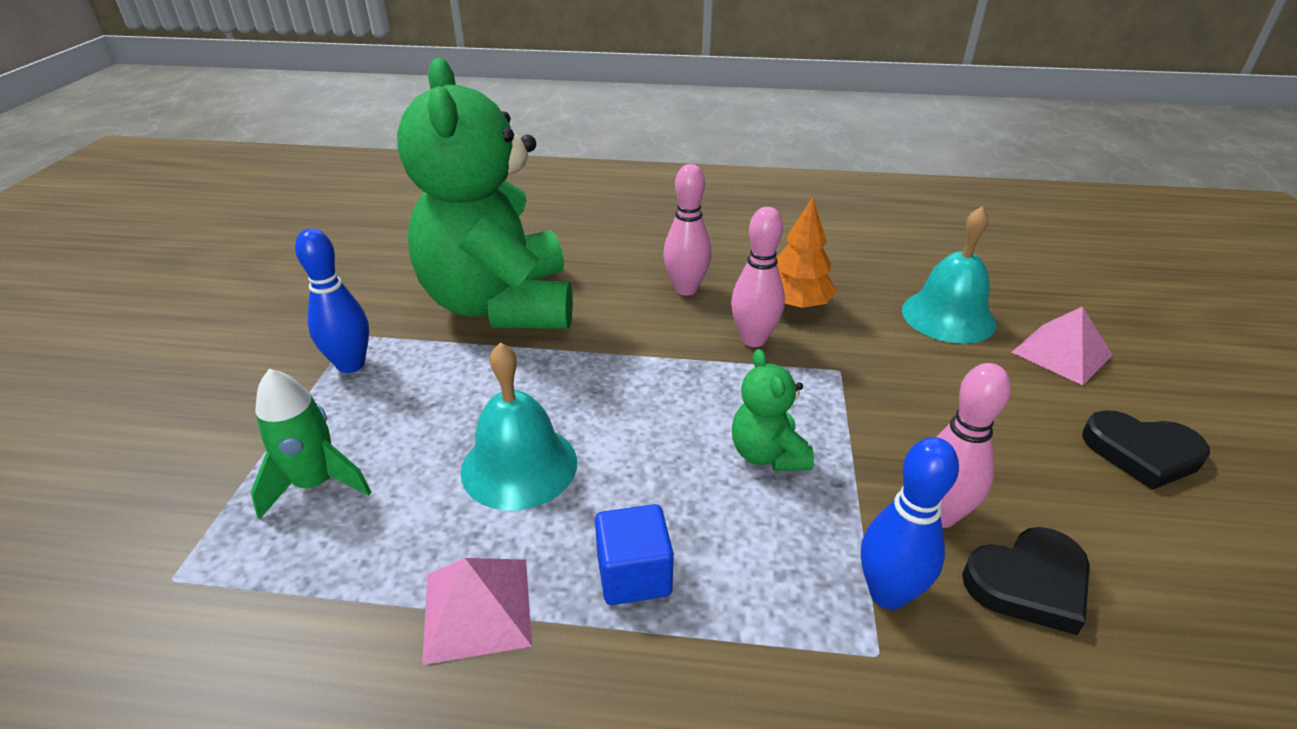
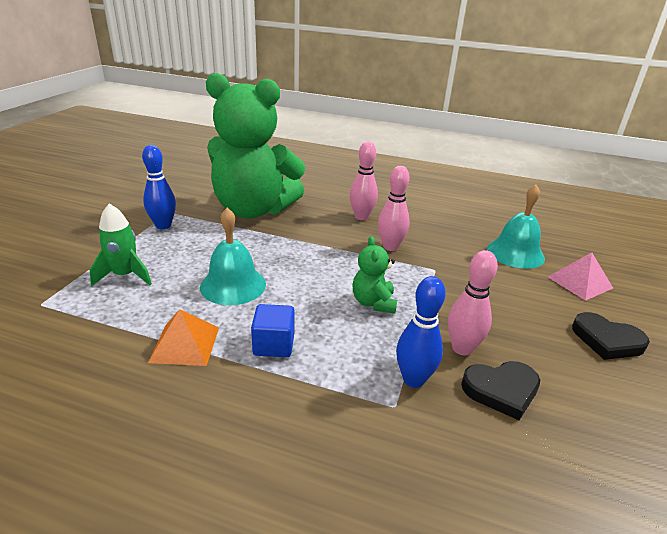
camera: 10 degrees right, 5 degrees down
green teddy bear [397,58,573,329] -> green teddy bear turned 75 degrees counterclockwise [206,73,305,218]
pink pyramid [422,558,532,665] -> orange pyramid [148,309,219,366]
orange tree [776,197,837,310] -> none

